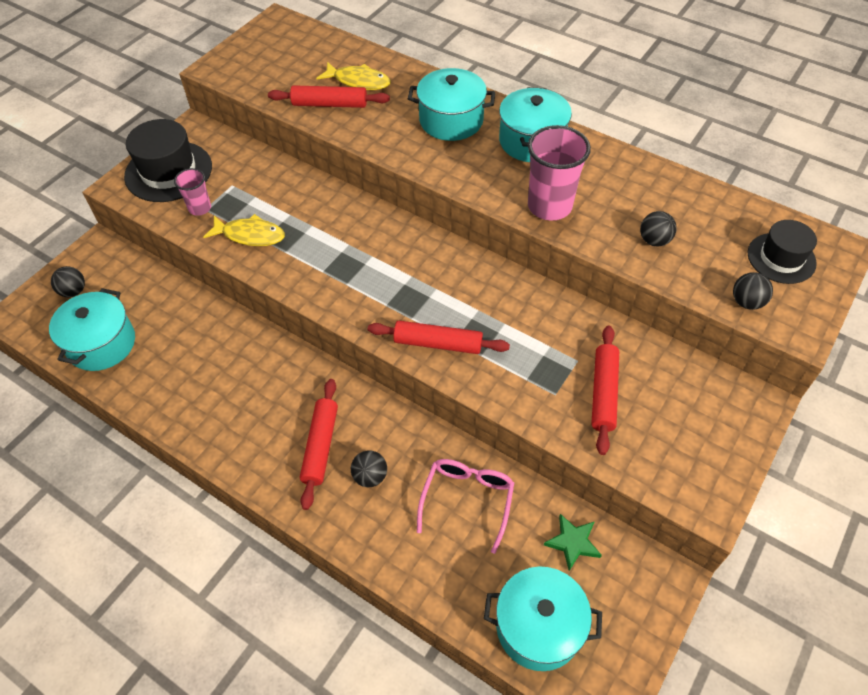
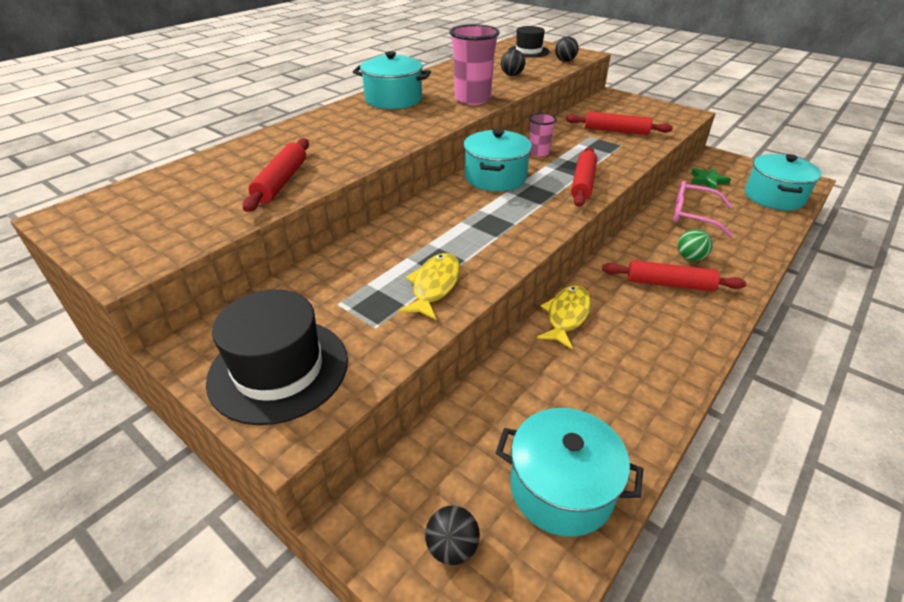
camera: 85 degrees left, 15 degrees down
pink cup [174,168,211,216] -> pink cup moved to [529,113,557,157]
yellow fish [316,62,391,90] -> yellow fish moved to [537,285,591,349]
black ball [351,450,387,487] -> green ball [678,229,712,261]
turquoise pot [408,68,495,141] -> turquoise pot moved to [463,129,532,191]

